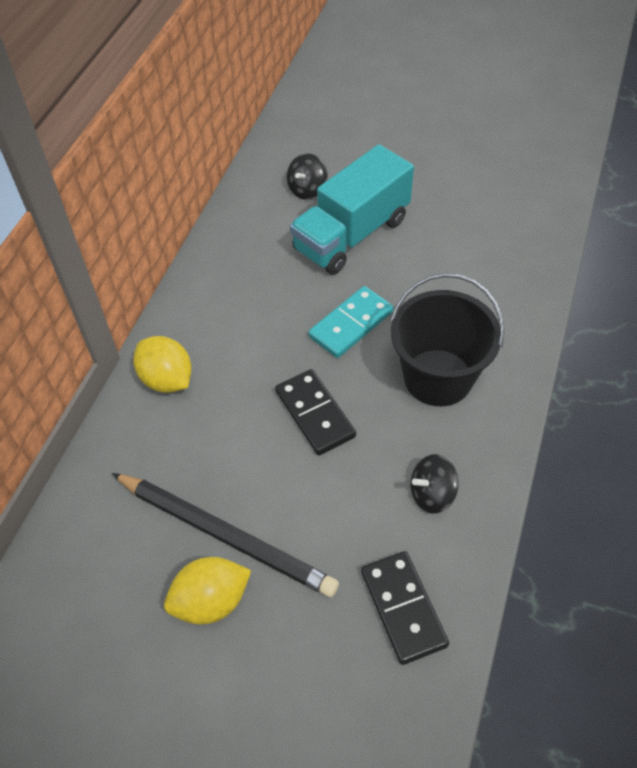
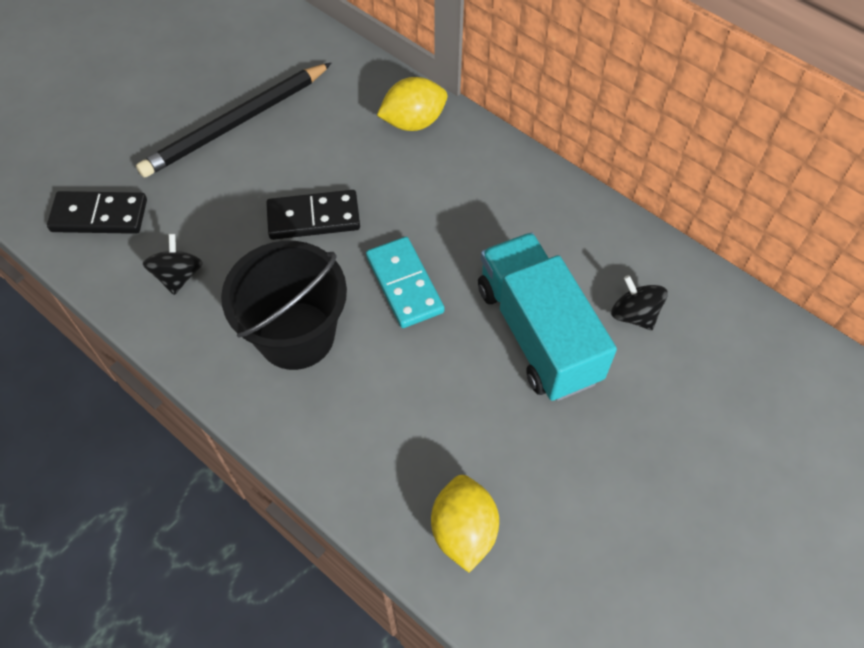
camera: 110 degrees right, 5 degrees up
yellow lemon [164,557,251,625] -> yellow lemon moved to [431,475,499,573]

